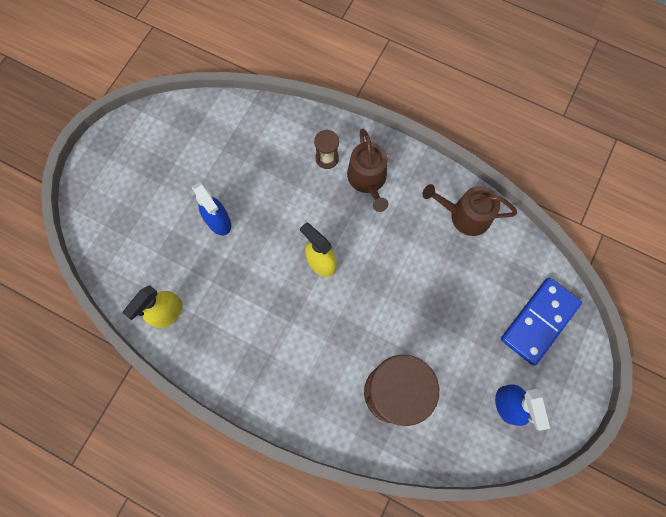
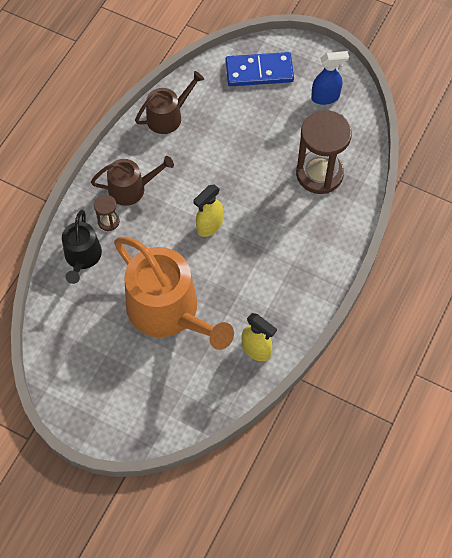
camera: 90 degrees left, 10 degrees down
blue spray bottle [192,182,231,236] -> orange watering can [114,237,234,350]
brown watering can [422,184,517,236] -> brown watering can turned 135 degrees counterclockwise [135,71,204,134]
blue domino [501,278,582,366] -> blue domino turned 45 degrees counterclockwise [226,52,294,86]
none -> black watering can [62,210,102,284]

